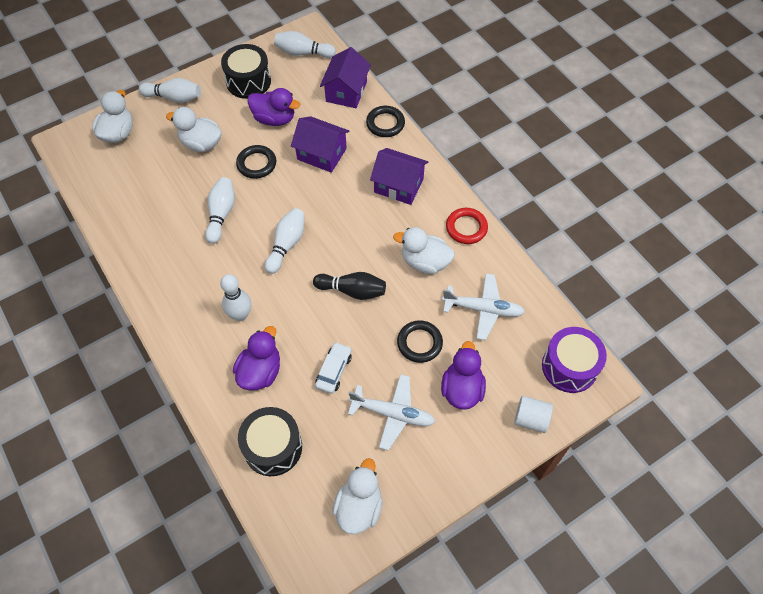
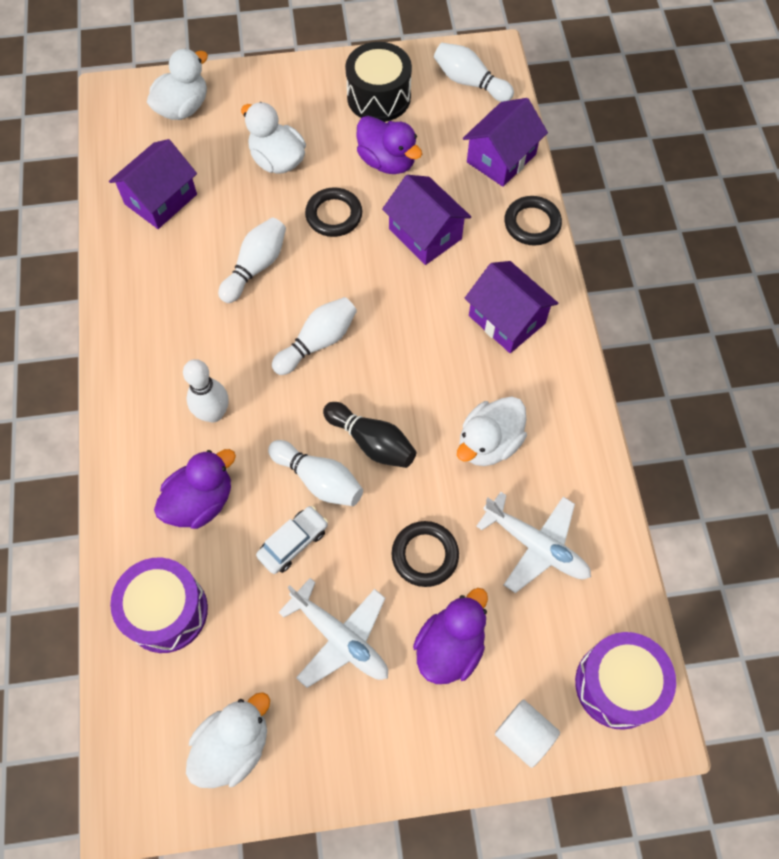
camera: 25 degrees right, 5 degrees up
white bowling pin [139,78,201,103] -> white bowling pin moved to [268,440,363,506]
black drum [238,407,302,476] -> purple drum [110,557,208,653]
white duck [393,227,455,274] -> white duck turned 90 degrees counterclockwise [457,396,527,466]
red ring [446,208,488,244] -> none
none -> purple house [109,139,197,229]

